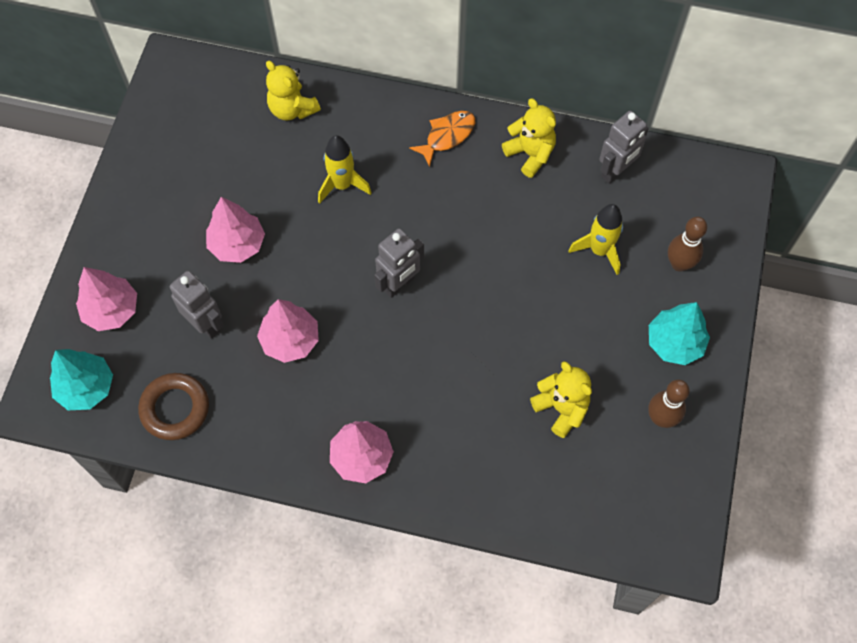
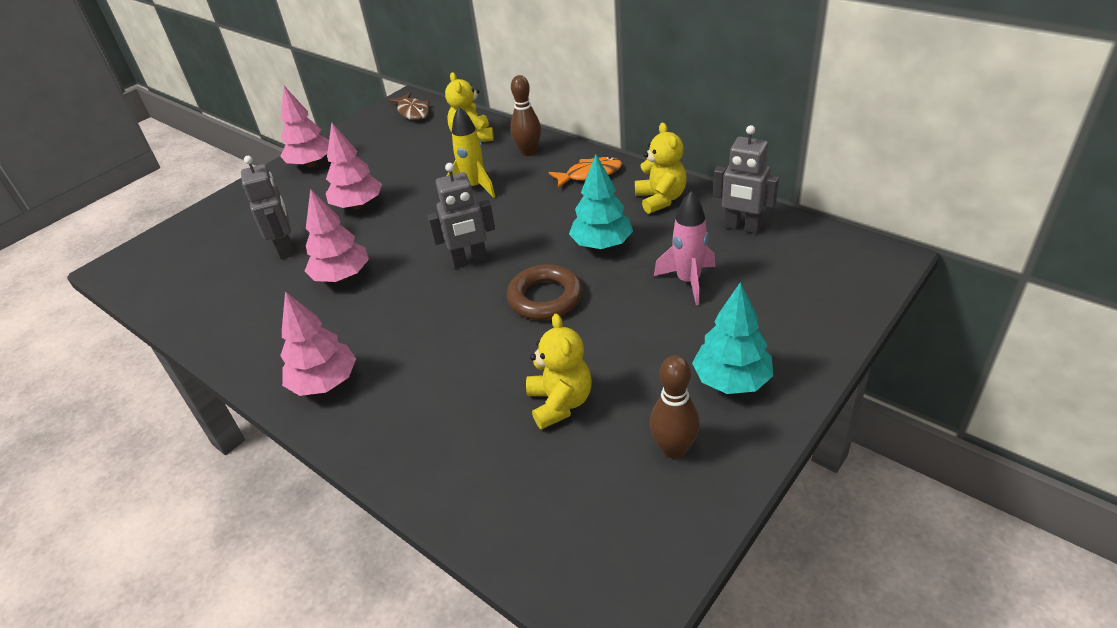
camera: 30 degrees right, 25 degrees down
turquoise tree [50,349,113,410] -> turquoise tree moved to [569,154,633,249]
pink tree [76,267,137,331] -> pink tree moved to [280,86,329,167]
brown ring [138,373,209,440] -> brown ring moved to [507,264,583,320]
yellow rocket [568,204,623,275] -> pink rocket [654,191,715,305]
grey robot [599,111,649,184] -> grey robot turned 45 degrees clockwise [713,125,779,234]
brown bowling pin [668,217,707,272] -> brown bowling pin moved to [510,75,541,156]
none -> brown fish [388,92,430,120]

